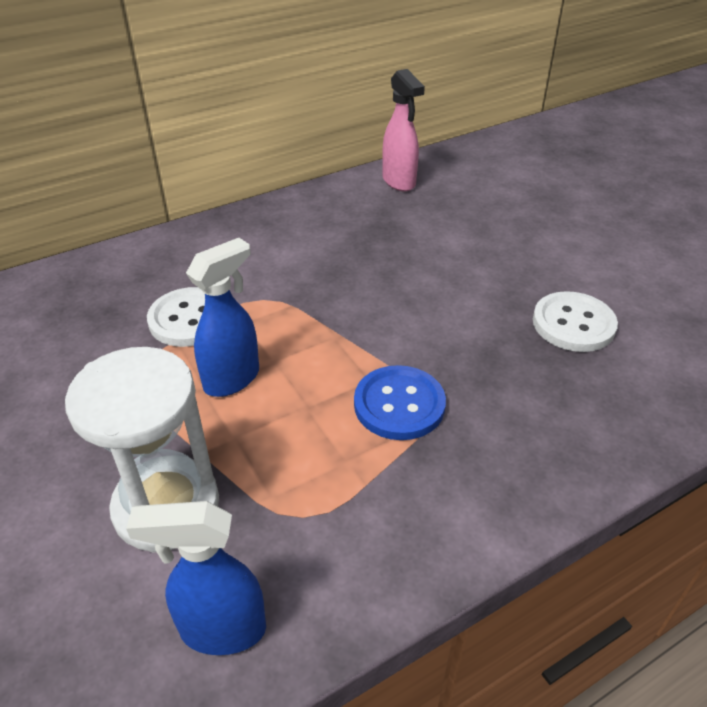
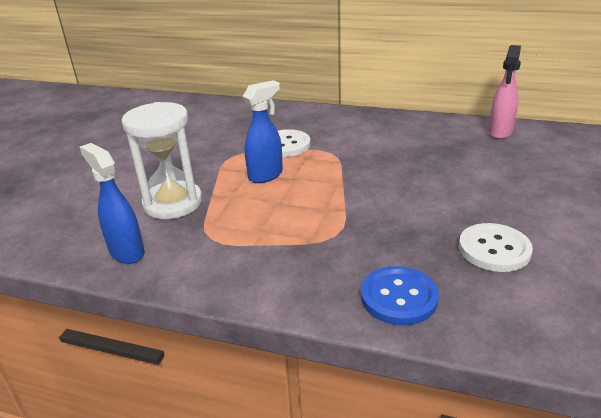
camera: 50 degrees right, 10 degrees down
blue spray bottle [186,238,259,397] -> blue spray bottle turned 45 degrees counterclockwise [243,80,283,183]
blue button [354,365,446,440] -> blue button moved to [361,266,439,325]

